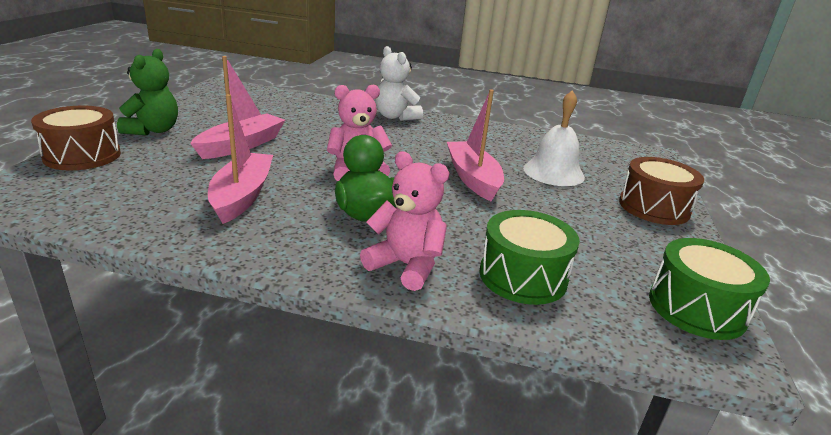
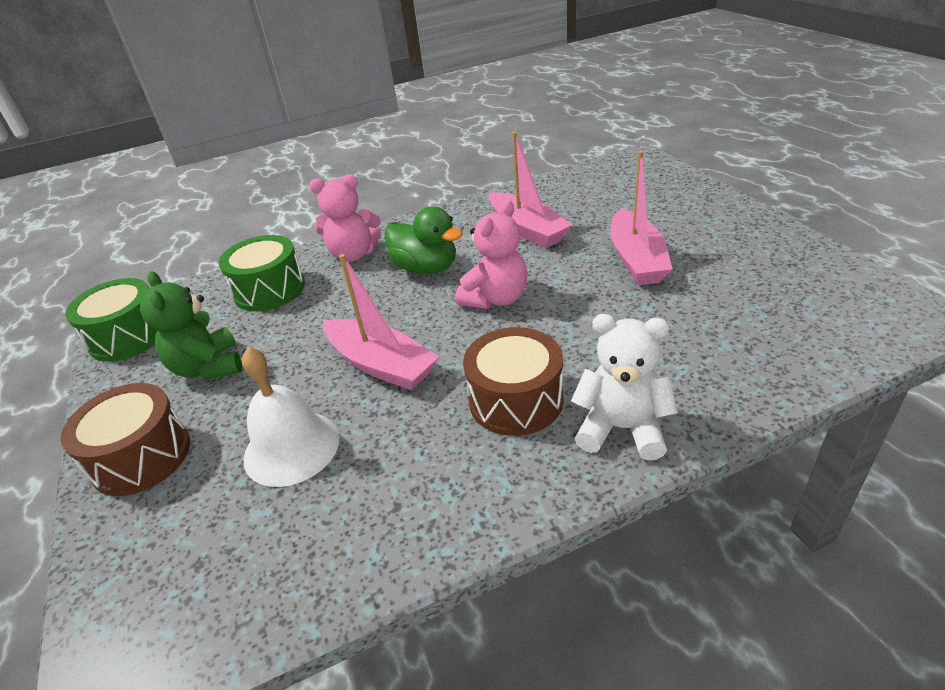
camera: 150 degrees right, 10 degrees up
brown drum [31,106,121,170] -> brown drum moved to [463,327,563,436]
green teddy bear [117,49,178,135] -> green teddy bear moved to [140,271,242,380]

